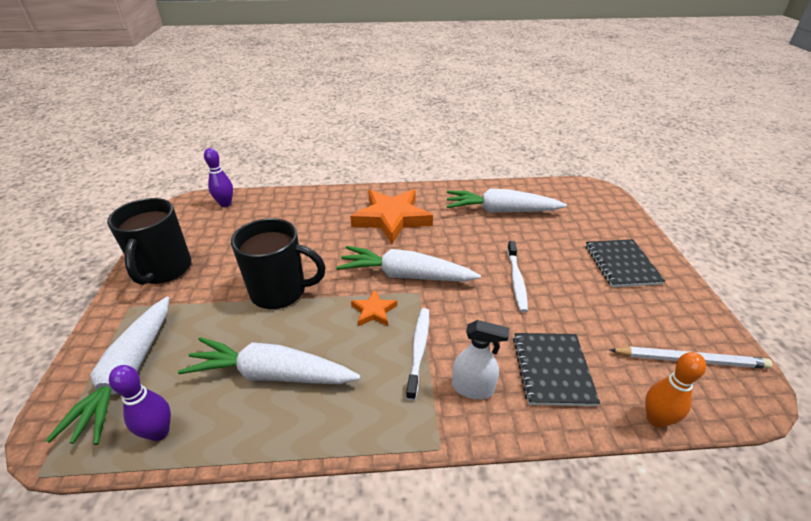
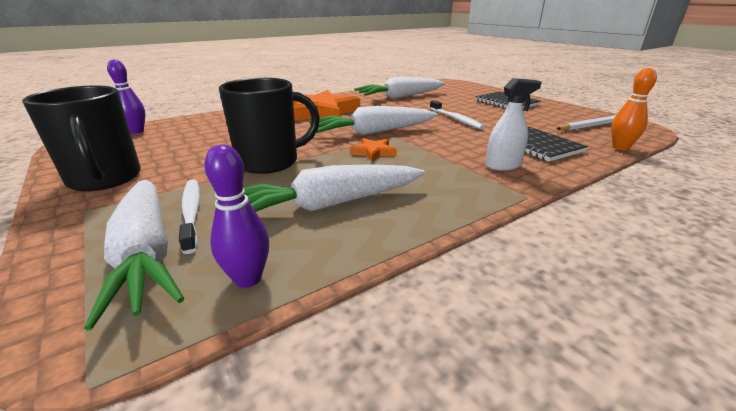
camera: 30 degrees left, 10 degrees down
white toothbrush [406,308,429,401] -> white toothbrush moved to [179,179,200,254]

